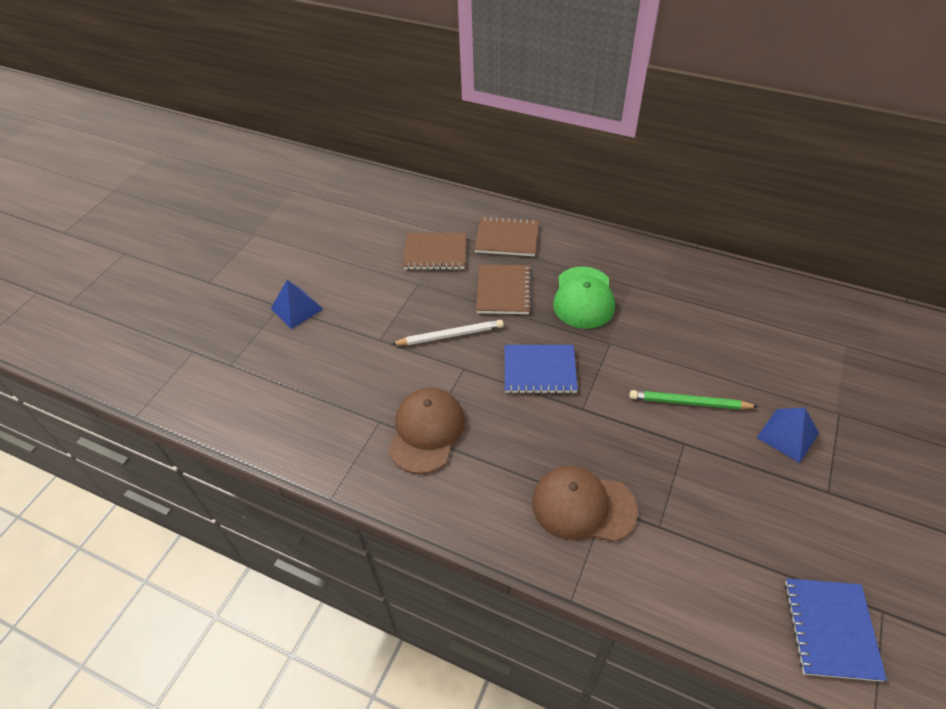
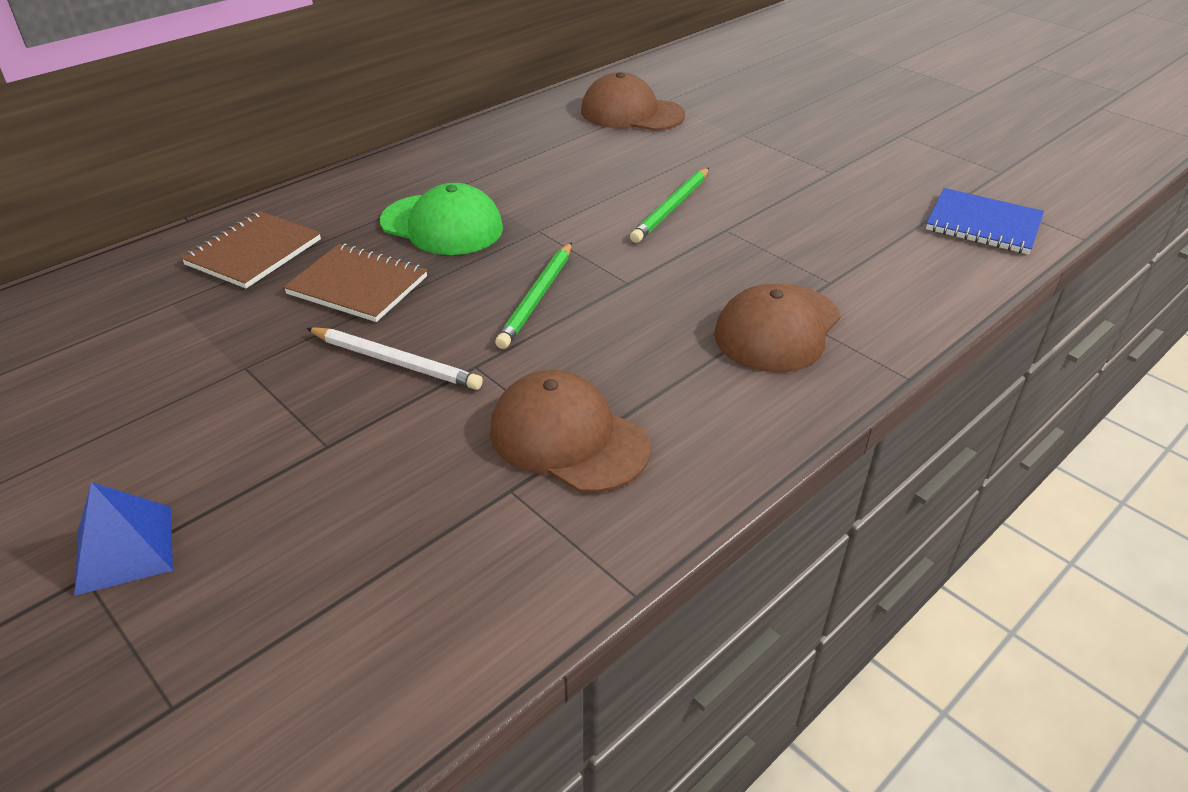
camera: 70 degrees left, 10 degrees down
white pencil [392,320,504,345] -> white pencil turned 105 degrees clockwise [306,327,483,390]
brown notebook [403,233,466,270] -> none
blue notebook [505,345,578,394] -> green pencil [495,242,572,349]
blue pyramid [757,407,819,463] -> none
none -> brown cap [581,72,685,131]

